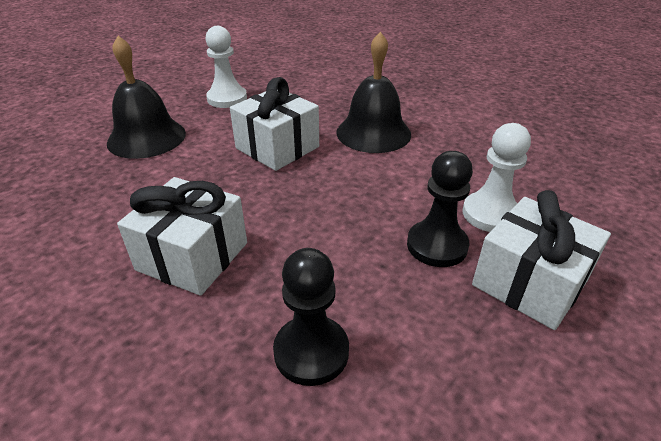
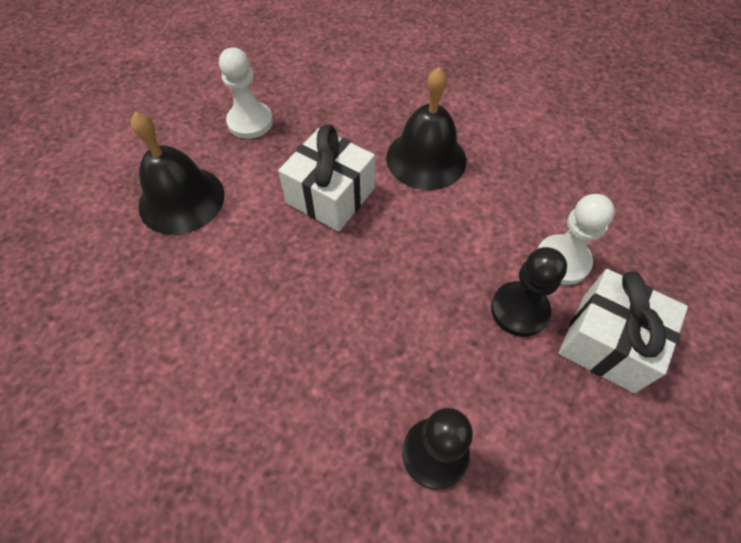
camera: 10 degrees left, 20 degrees up
white gift [117,177,247,296] -> none

